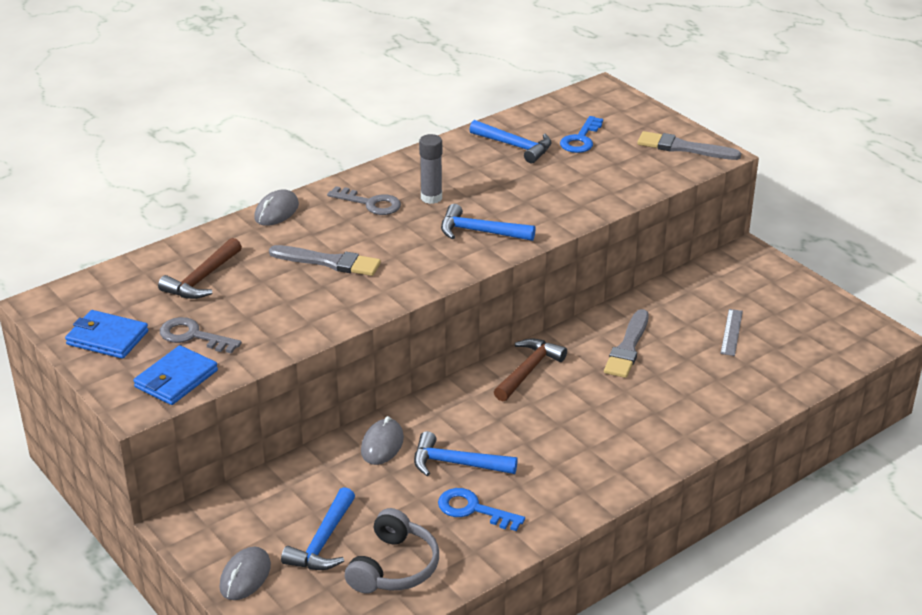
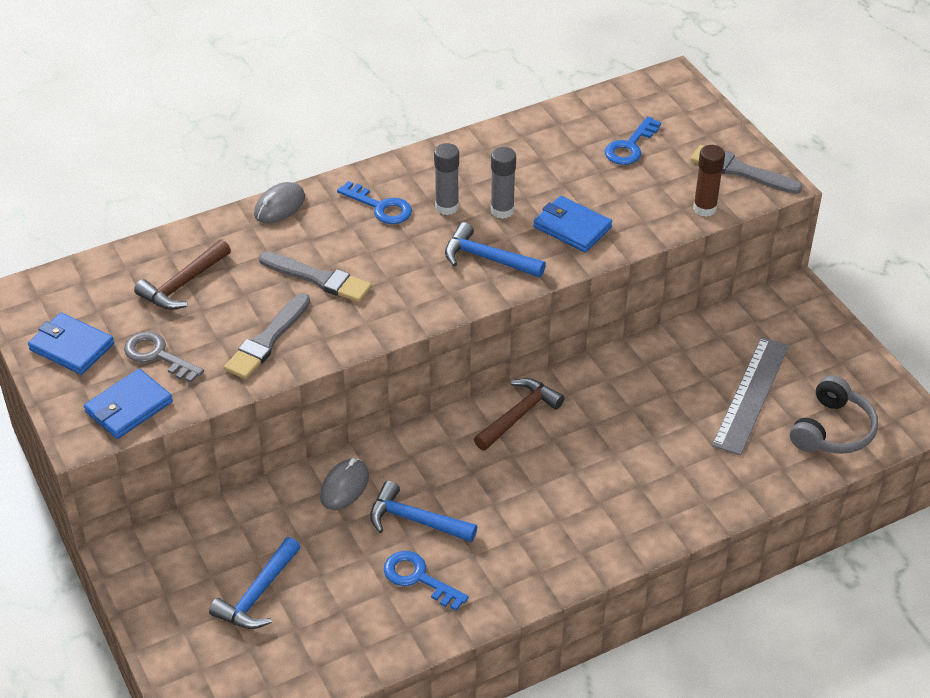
camera: 10 degrees right, 10 degrees up
grey mouse [219,547,271,600] -> none
grey key [327,186,401,215] -> blue key [337,181,412,224]
grey headphones [345,508,439,593] -> grey headphones moved to [790,375,878,454]
blue hammer [469,120,552,163] -> none
grey brush [604,309,649,378] -> grey brush moved to [224,293,310,379]
grey ruler [720,309,743,356] -> grey ruler [712,337,789,455], size x1.94
none -> grey glue stick [491,147,516,219]
none -> blue wallet [533,196,612,252]
none -> brown glue stick [693,145,725,217]

